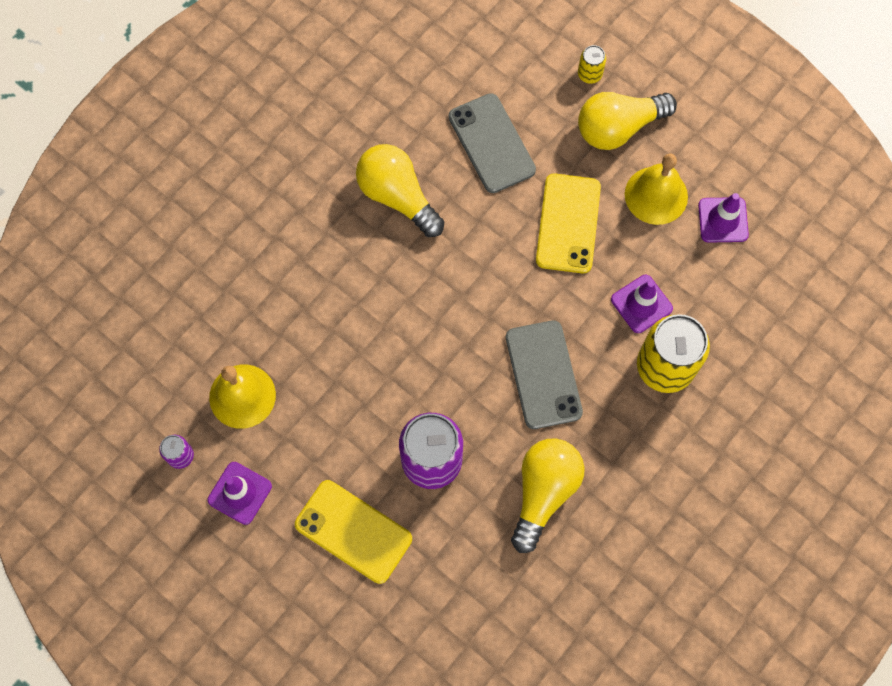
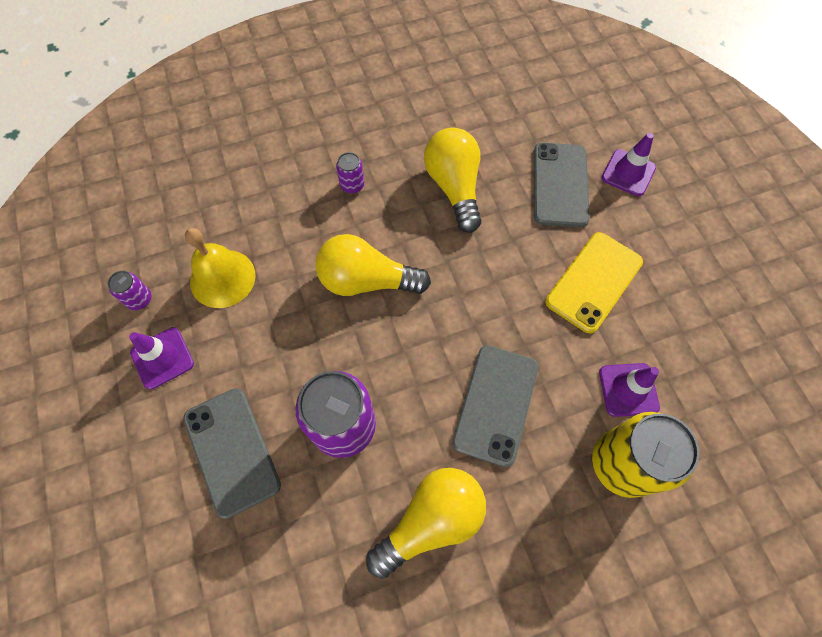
camera: 30 degrees right, 5 degrees down
yellow phone [295,480,412,584] -> grey phone [183,388,281,519]
yellow can [578,45,606,84] -> none
yellow light bulb [578,92,677,150] -> yellow light bulb moved to [315,234,431,296]
yellow bell [625,154,688,225] -> none
purple traffic cone [698,193,749,243] -> purple traffic cone moved to [602,133,656,196]
none -> purple can [336,152,365,194]

